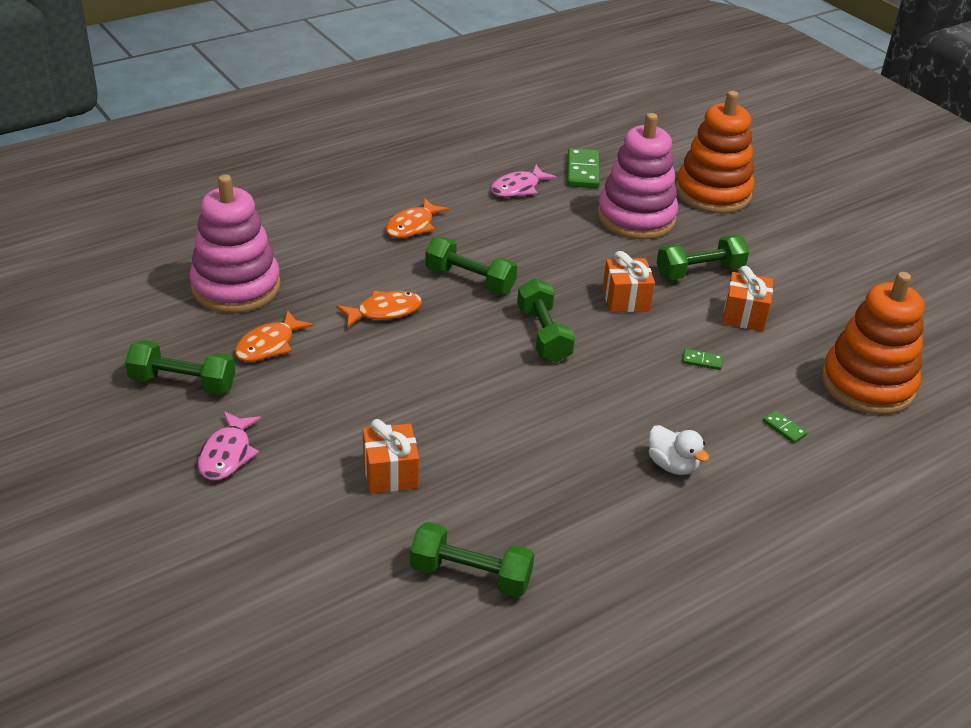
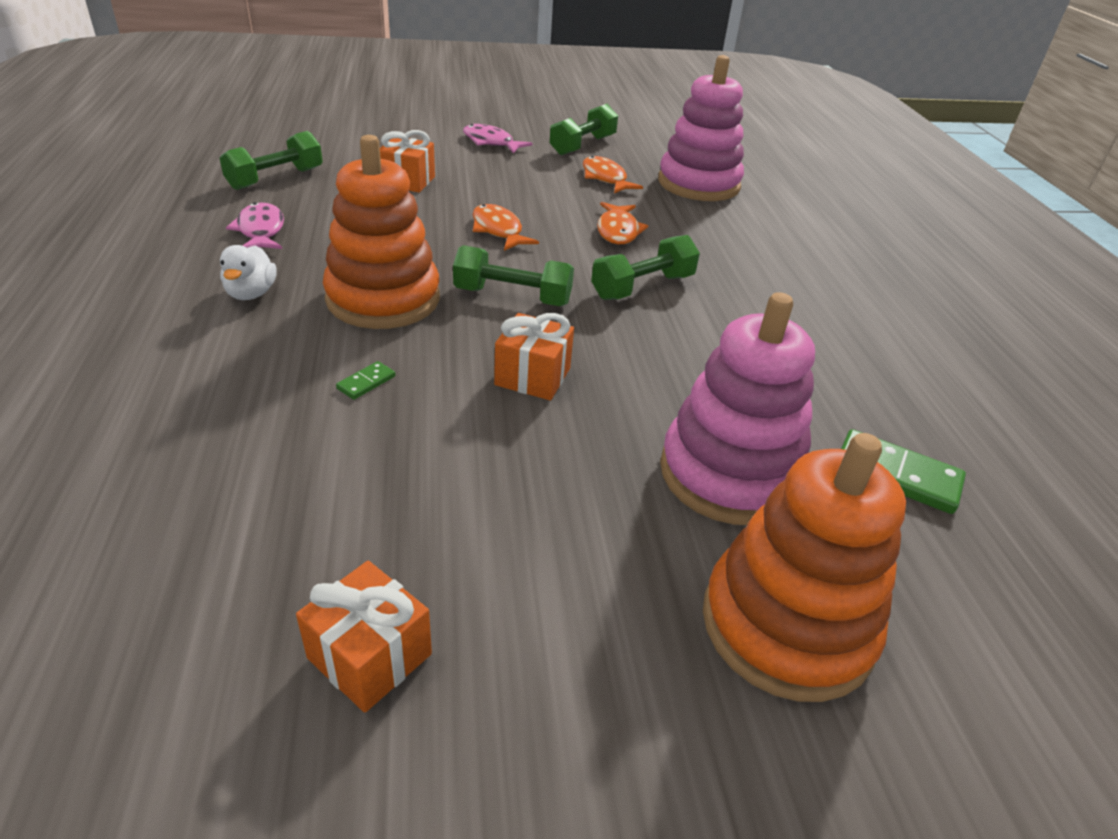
camera: 115 degrees right, 0 degrees up
orange fish [386,198,449,238] -> orange fish moved to [473,204,539,251]
pink fish [491,165,557,197] -> pink fish moved to [226,202,284,249]
white duck [648,425,709,475] -> white duck turned 75 degrees counterclockwise [220,245,277,300]
green dumbbell [656,235,749,280] -> none
orange gift [723,266,773,331] -> orange gift moved to [296,561,432,713]
green domino [763,410,807,443] -> none
orange stacking toy [821,272,924,415] -> orange stacking toy moved to [323,135,440,329]

